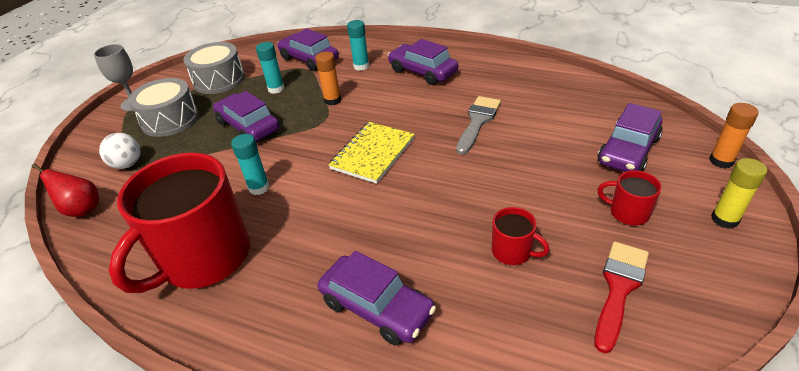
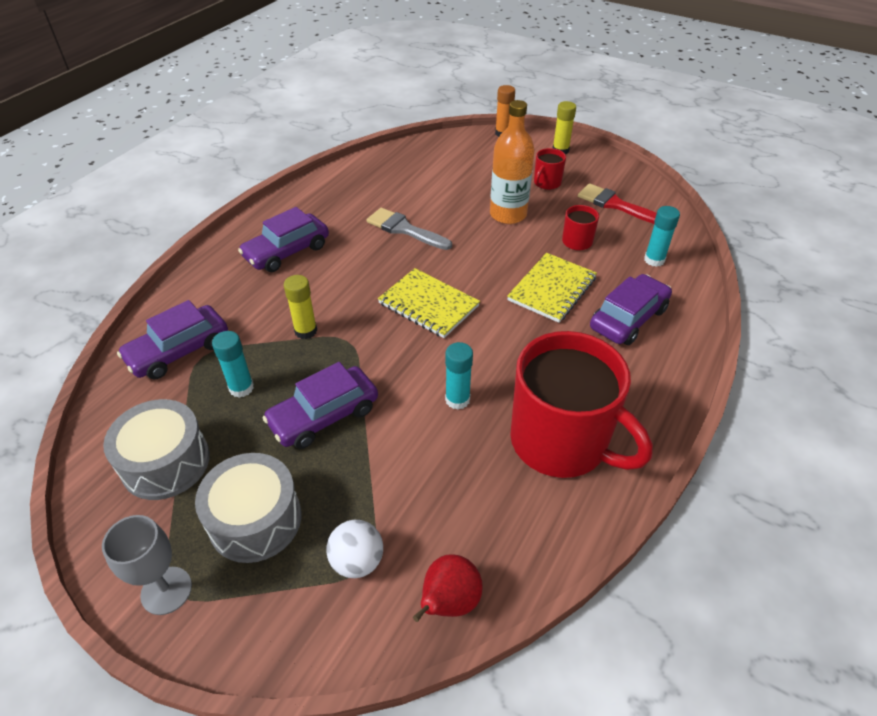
camera: 85 degrees left, 5 degrees up
orange glue stick [315,52,341,105] -> yellow glue stick [284,275,317,339]
turquoise glue stick [347,20,369,71] -> turquoise glue stick moved to [644,206,680,267]
purple car [598,103,663,172] -> none
none -> orange bottle [490,100,535,224]
none -> yellow notebook [507,253,597,323]

